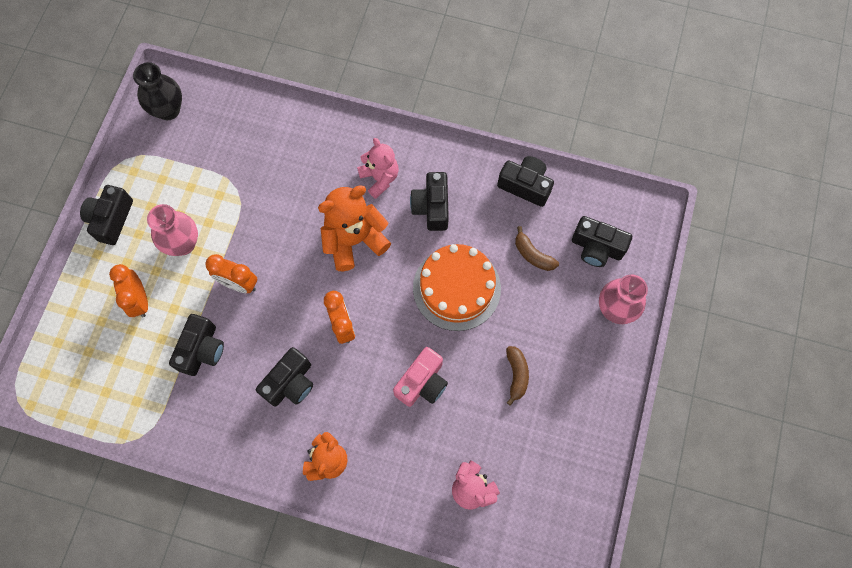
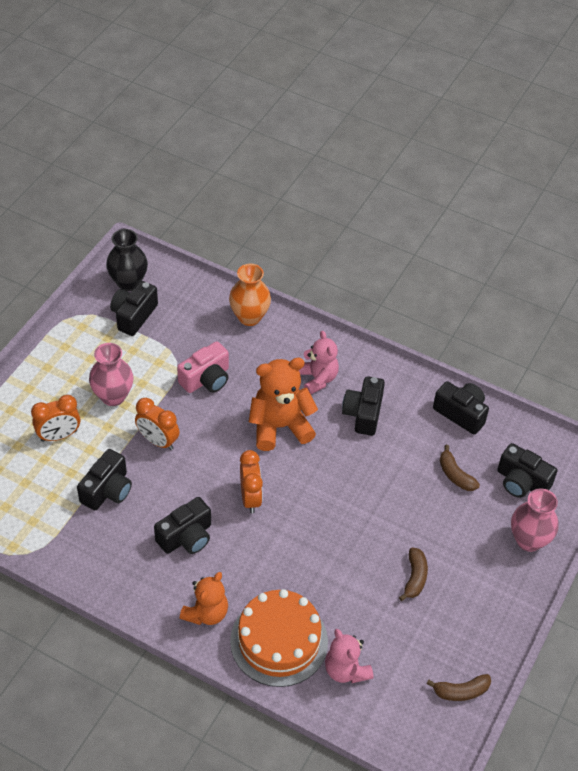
camera: 10 degrees right, 20 degrees down
black camera [80,185,133,245] -> black camera moved to [110,281,158,336]
orange clock [109,264,148,317] -> orange clock turned 105 degrees counterclockwise [31,395,80,442]
pink camera [393,347,448,407] -> pink camera moved to [177,341,229,393]
orange cake [413,244,501,331] -> orange cake moved to [230,589,328,687]
none -> orange vase [229,264,271,326]
none -> brown banana [427,674,491,701]

